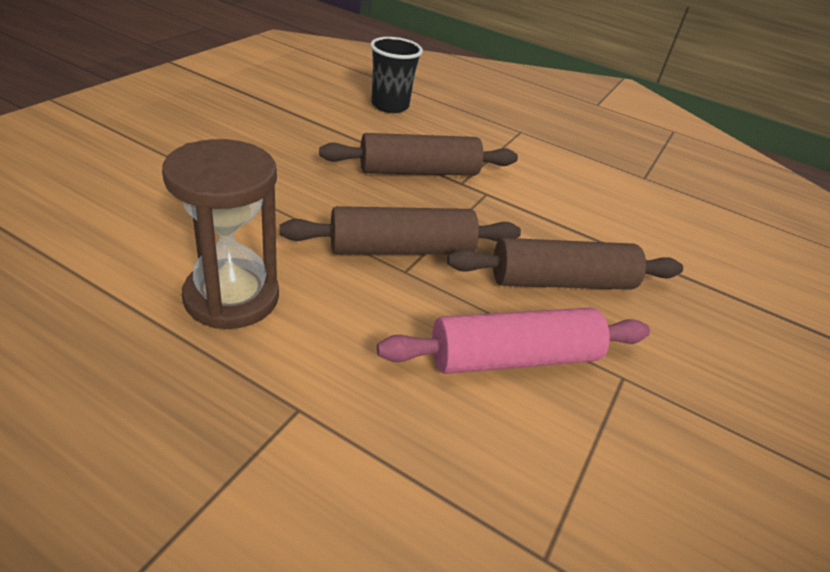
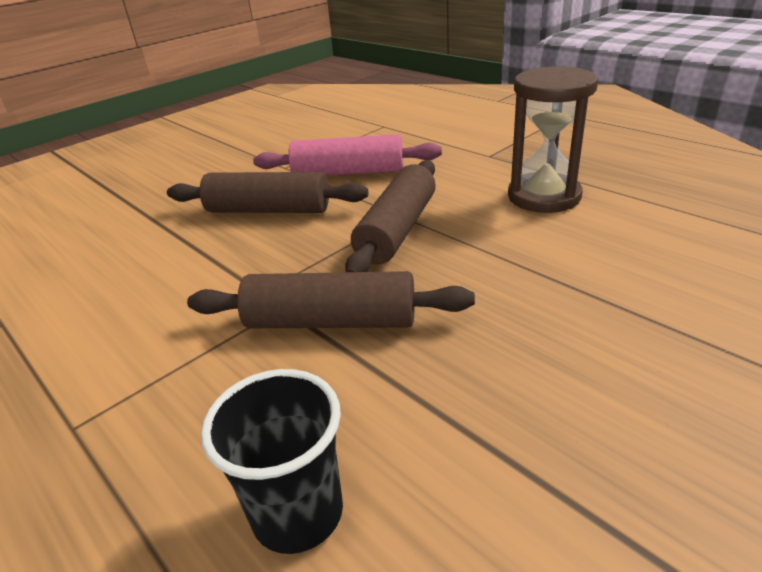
camera: 155 degrees left, 5 degrees down
brown rolling pin [279,206,521,254] -> brown rolling pin turned 75 degrees counterclockwise [345,160,436,272]

